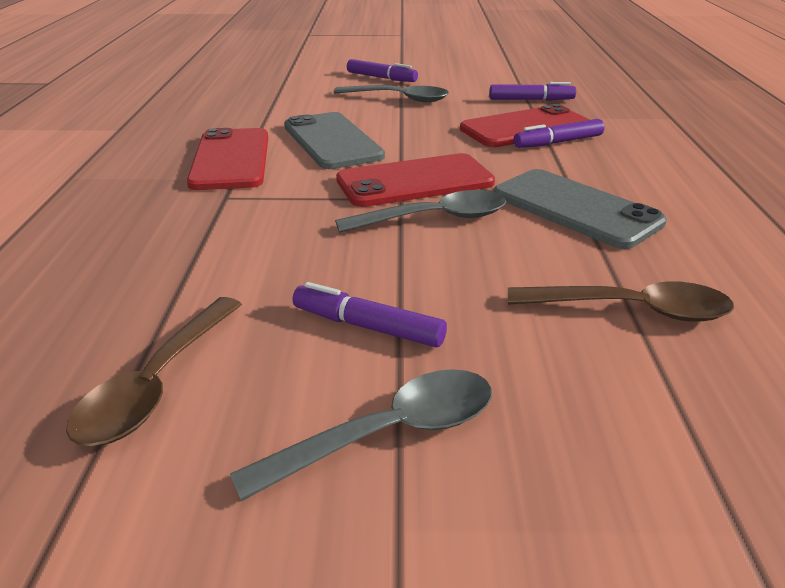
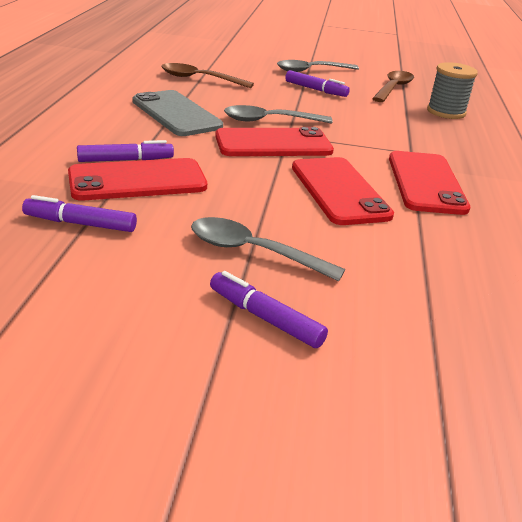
camera: 175 degrees left, 0 degrees up
grey phone [284,112,385,169] -> red phone [292,157,394,225]
none -> grey spool [427,62,478,119]

